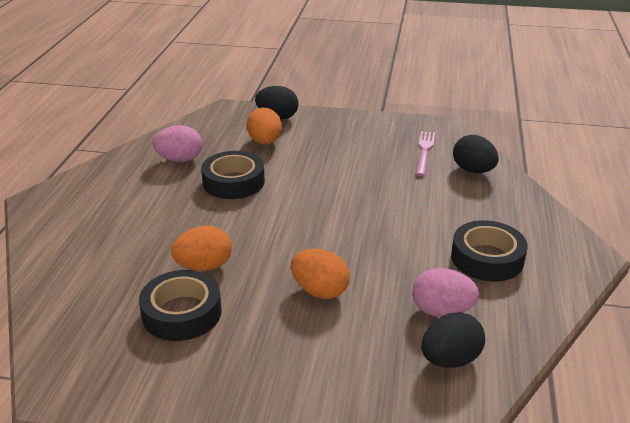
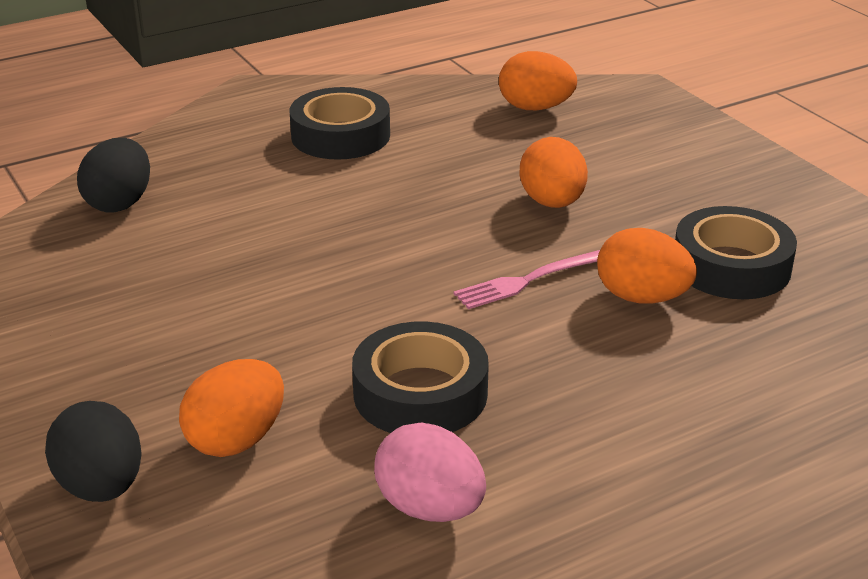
camera: 130 degrees left, 0 degrees up
pink egg [413,268,479,317] -> none
pink fork [416,131,435,176] -> pink fork moved to [454,250,600,309]
black egg [421,312,485,368] -> orange egg [499,51,577,110]

